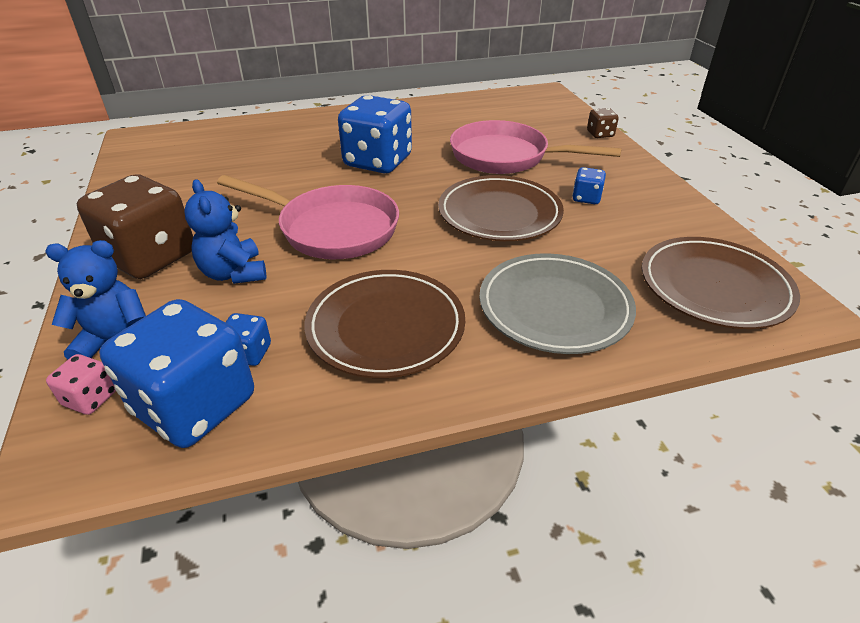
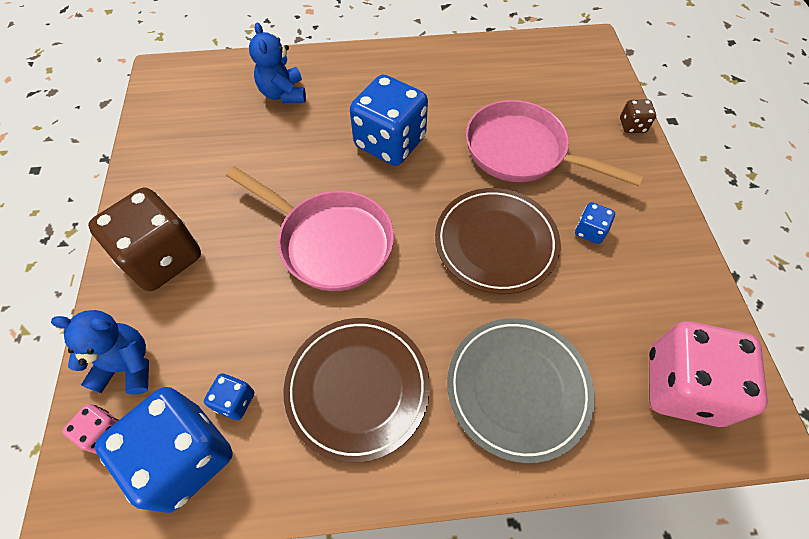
camera: 10 degrees right, 20 degrees up
blue teddy bear [185,179,266,284] -> blue teddy bear moved to [249,22,306,103]
brown plate [642,237,800,329] -> pink dice [649,321,768,427]

